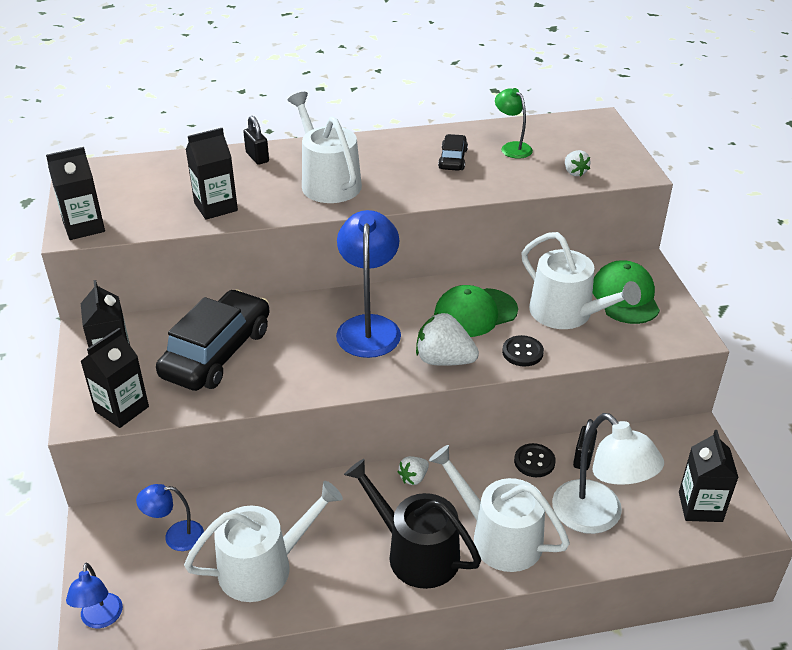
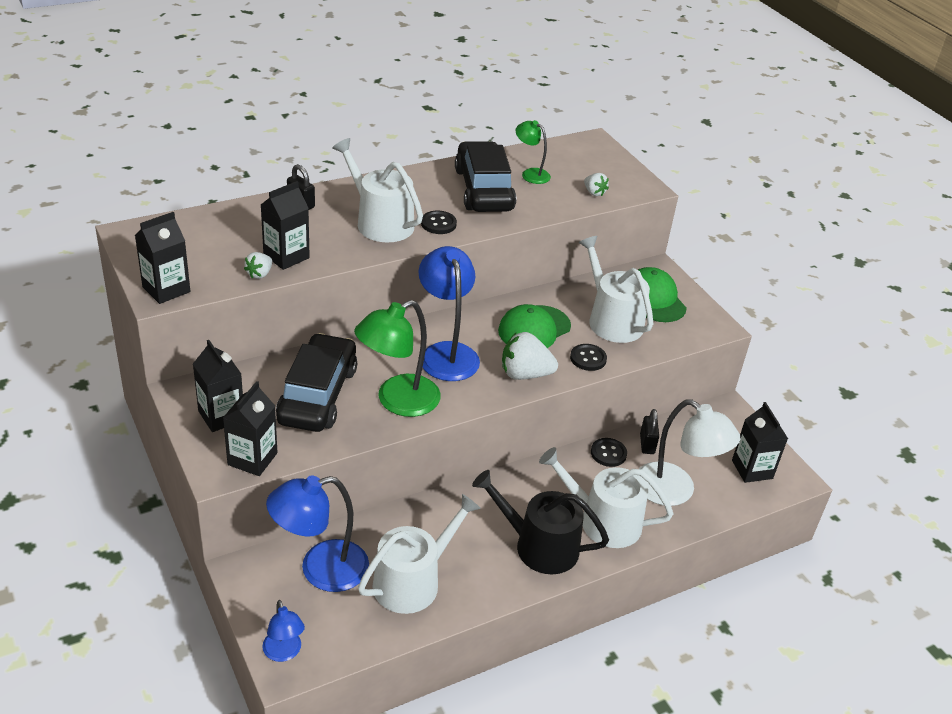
camera: 20 degrees left, 0 degrees up
blue lamp [136,484,204,551] -> blue lamp [266,475,369,592], size x1.85
white strawberry [398,456,429,485] -> white strawberry moved to [244,252,272,279]
black car [438,134,468,171] -> black car [455,141,516,212], size x2.06
white watering can [521,232,641,329] -> white watering can turned 150 degrees counterclockwise [579,236,653,343]
none -> green lamp [354,300,441,417]
none -> black button [421,211,457,234]

